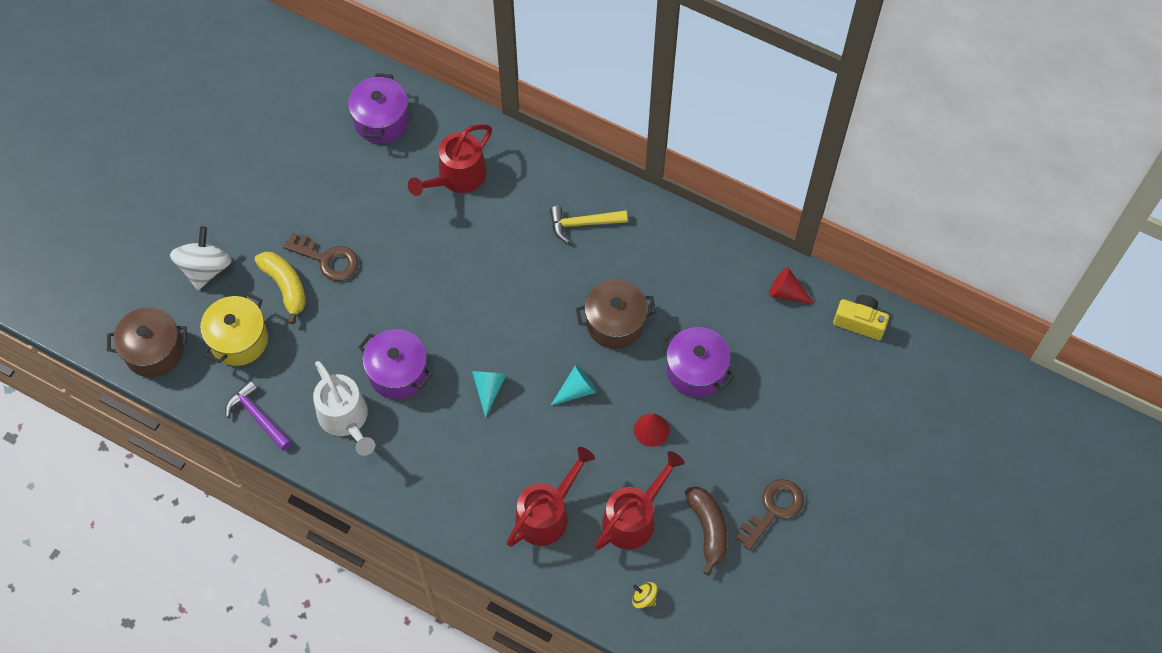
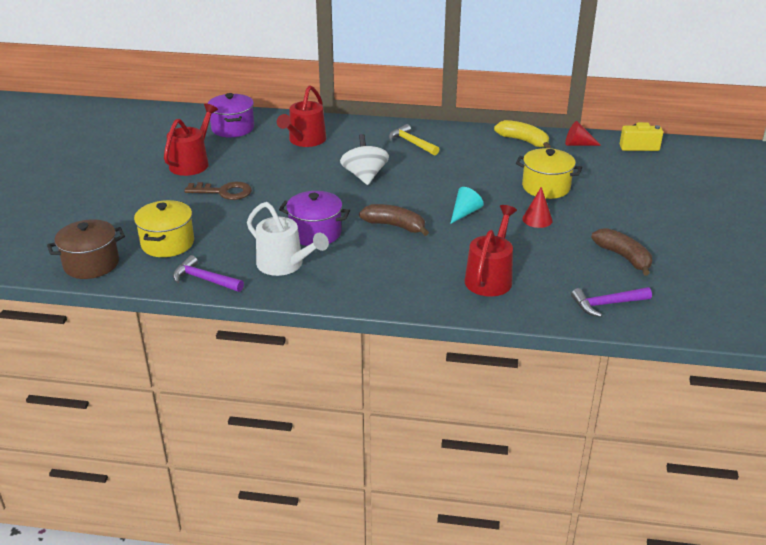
camera: 20 degrees left, 30 degrees down
white spinning top [170,226,232,290] -> white spinning top moved to [340,134,389,185]
yellow banana [254,252,306,324] -> yellow banana moved to [494,120,551,148]
turquoise cone [472,371,507,418] -> brown banana [359,204,429,236]
yellow hammer [550,206,628,243] -> yellow hammer turned 75 degrees clockwise [389,124,439,155]
brown pot [576,279,656,349] -> none
red watering can [595,451,685,550] -> red watering can moved to [164,104,218,176]
yellow spinning top [632,582,657,609] -> purple hammer [571,287,652,317]
purple pot [662,327,735,397] -> yellow pot [516,148,582,199]
brown key [735,479,804,551] -> none

